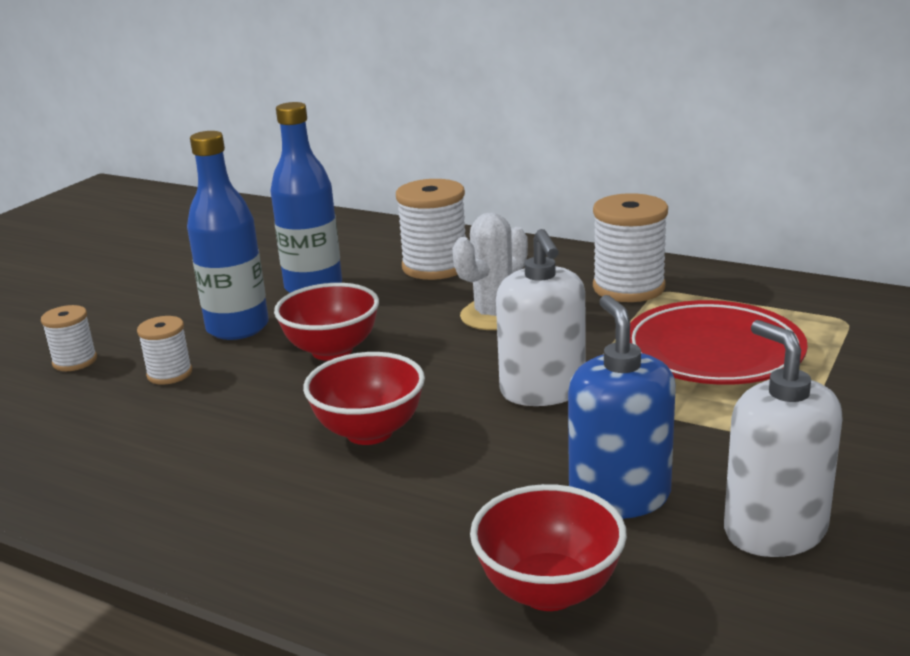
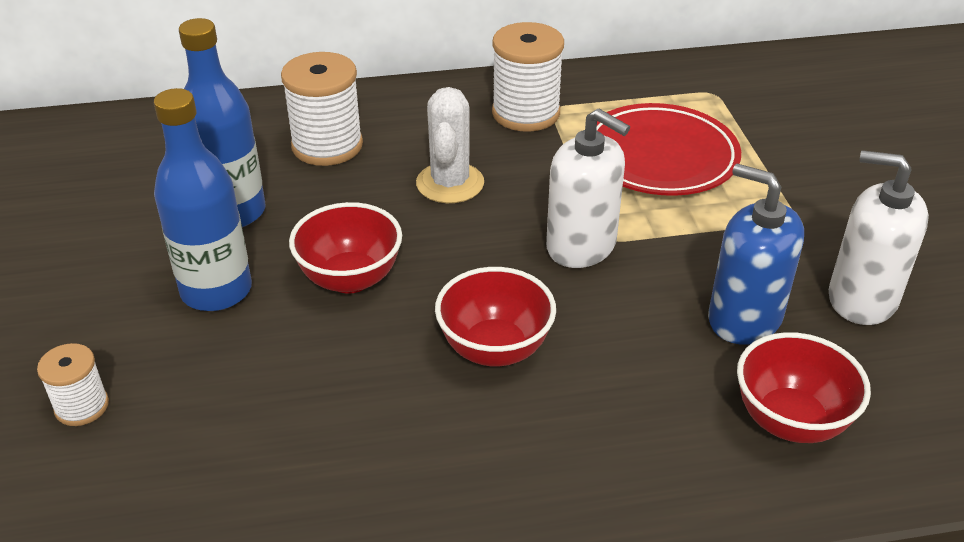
camera: 40 degrees left, 15 degrees up
white spool [137,316,192,385] -> none

